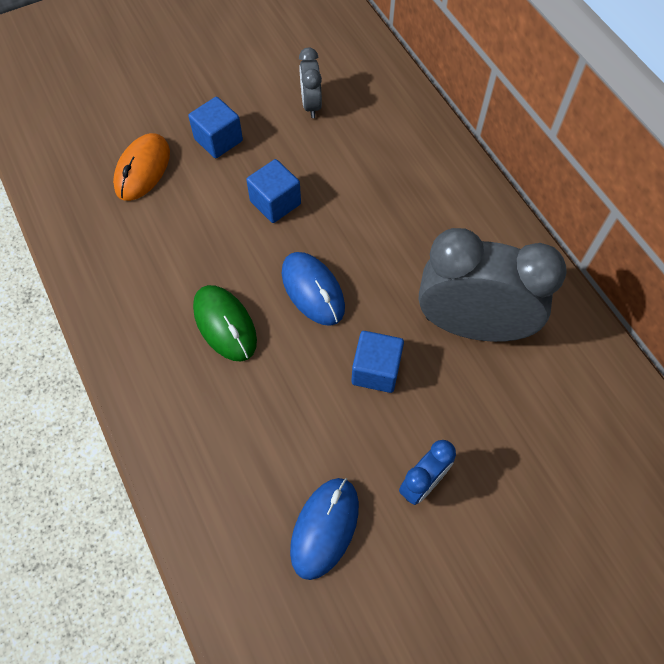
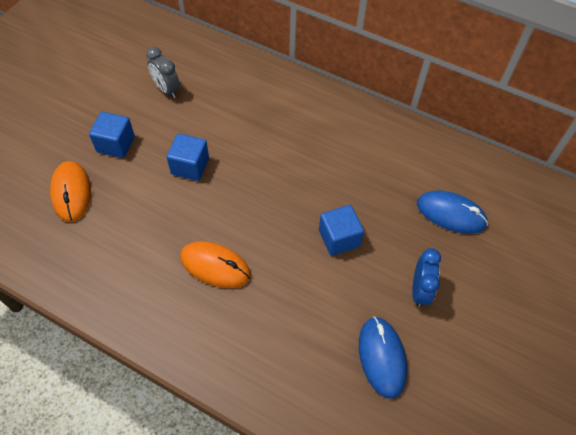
camera: 35 degrees left, 5 degrees down
green mouse [193,285,257,361] -> orange mouse [180,241,251,288]
blue mouse [282,252,345,326] -> blue mouse moved to [417,190,488,234]
grey clock [419,228,567,342] -> none

